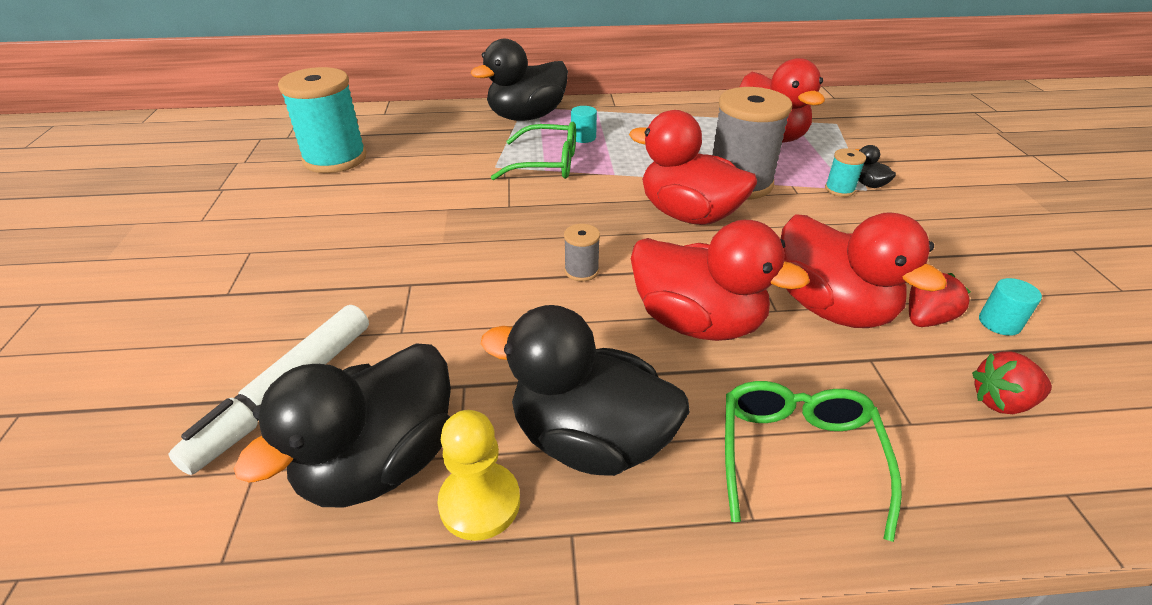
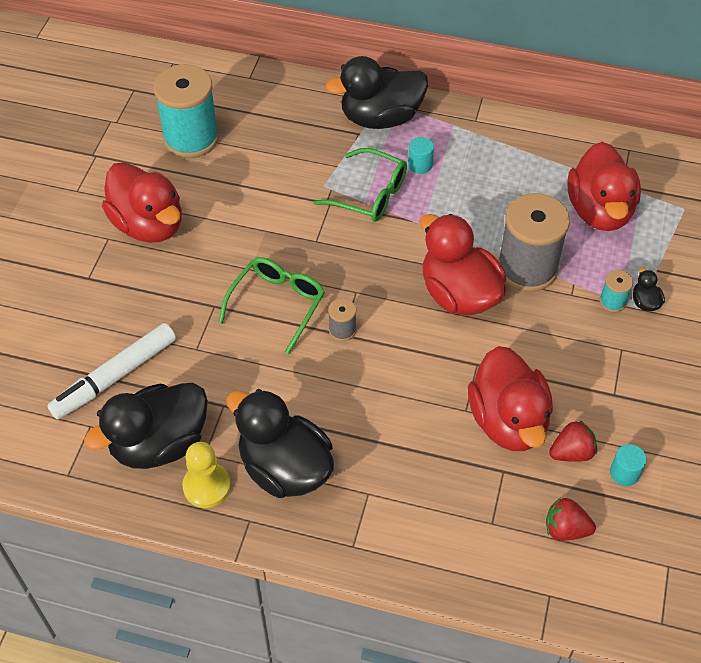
camera: 20 degrees right, 15 degrees up
red duck [631,220,810,341] -> red duck moved to [102,162,182,243]
green glasses [725,381,902,542] -> green glasses moved to [218,257,325,354]

